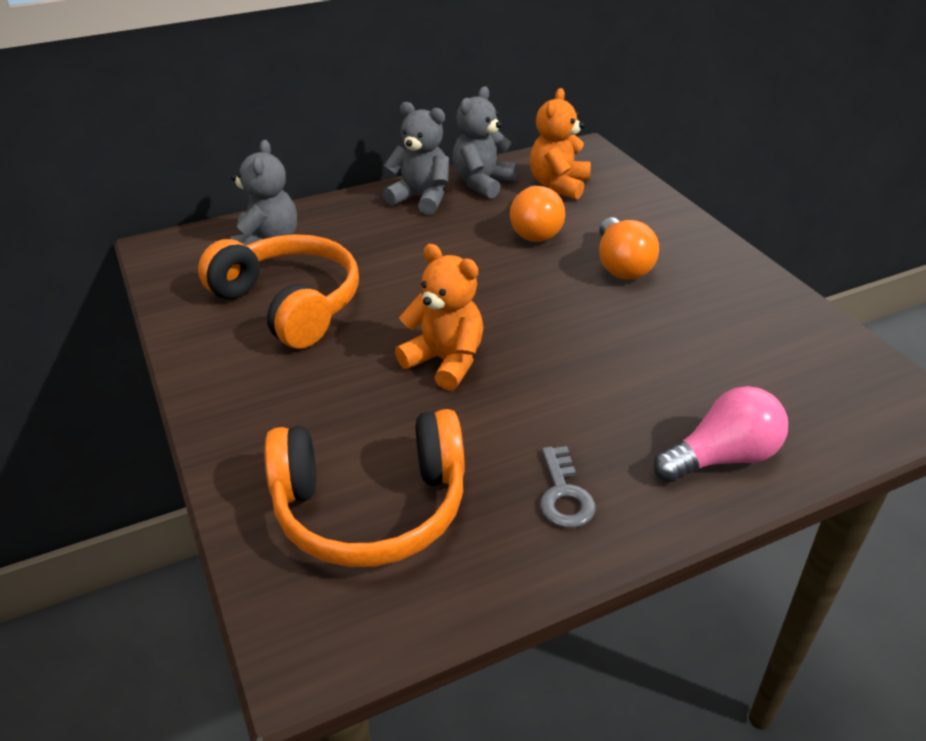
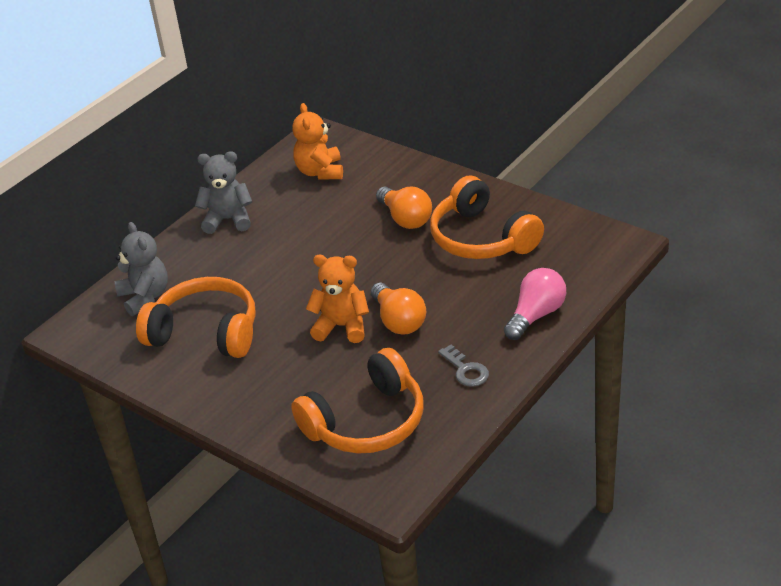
camera: 25 degrees left, 0 degrees up
grey teddy bear [453,86,517,199] -> none
orange light bulb [510,185,565,242] -> orange light bulb moved to [371,282,426,335]
none -> orange headphones [430,176,544,259]

